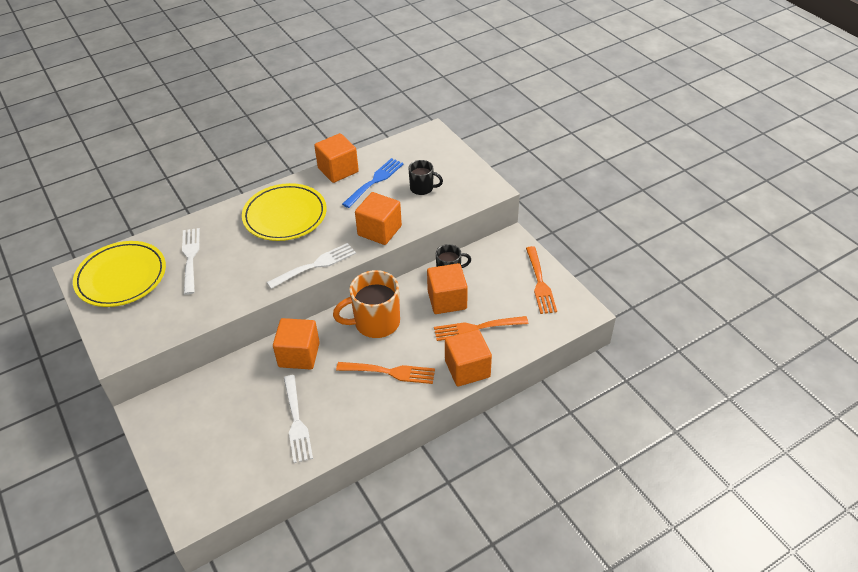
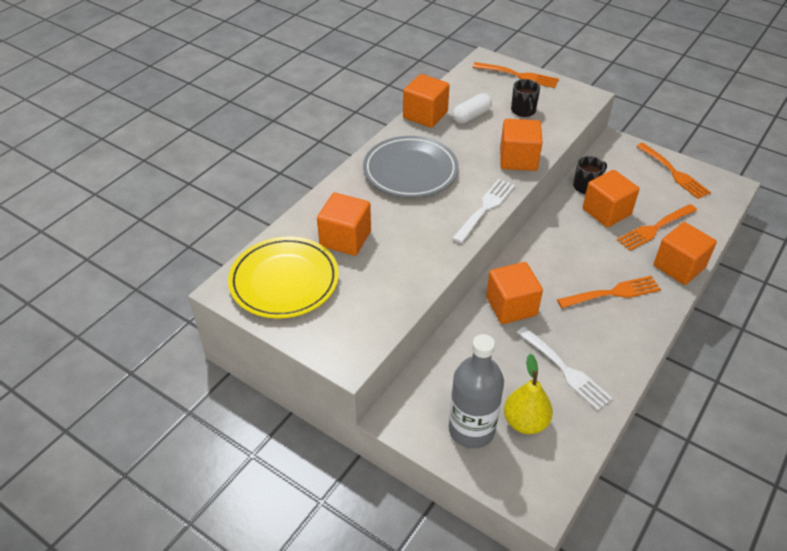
camera: 25 degrees left, 0 degrees up
white fork [182,228,200,295] -> orange cube [317,193,371,256]
yellow plate [242,183,327,241] -> grey plate [363,136,459,198]
orange mug [333,270,400,338] -> none
blue fork [342,158,404,208] -> white capsule [453,93,492,123]
black mug [408,160,443,195] -> black mug turned 90 degrees clockwise [511,79,540,117]
none -> grey bottle [449,334,504,449]
none -> orange fork [473,62,559,88]
none -> yellow pear [504,354,553,434]

